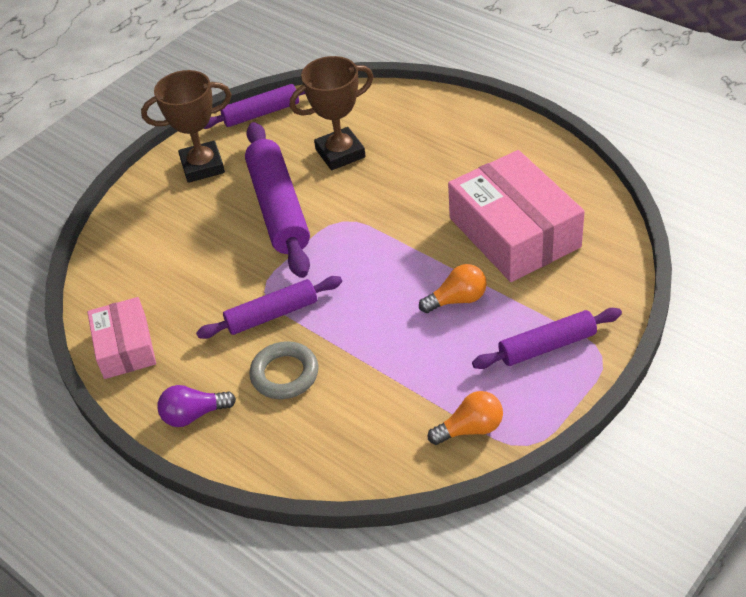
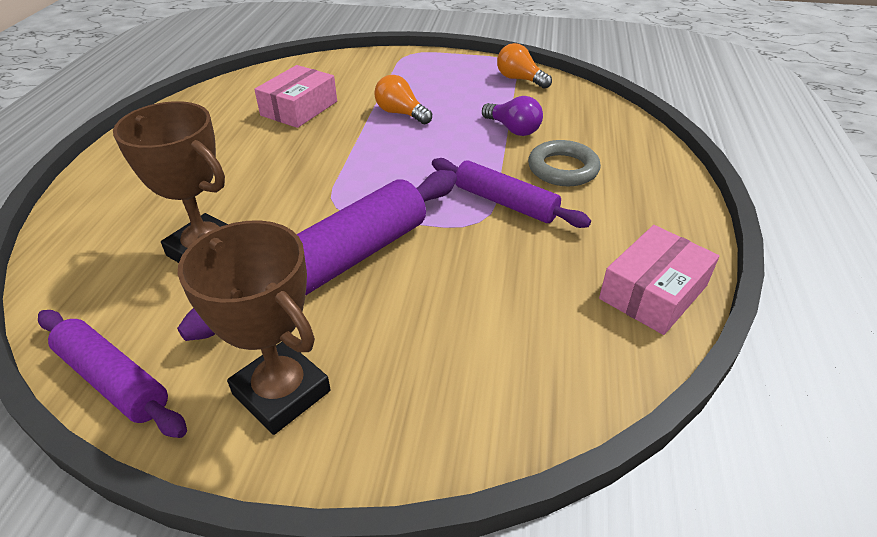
camera: 125 degrees left, 5 degrees down
purple light bulb [157,385,236,427] -> purple light bulb moved to [482,96,543,136]
pink box [448,150,585,282] -> pink box [254,65,337,128], size x0.58
purple rolling pin [472,308,622,369] -> none

